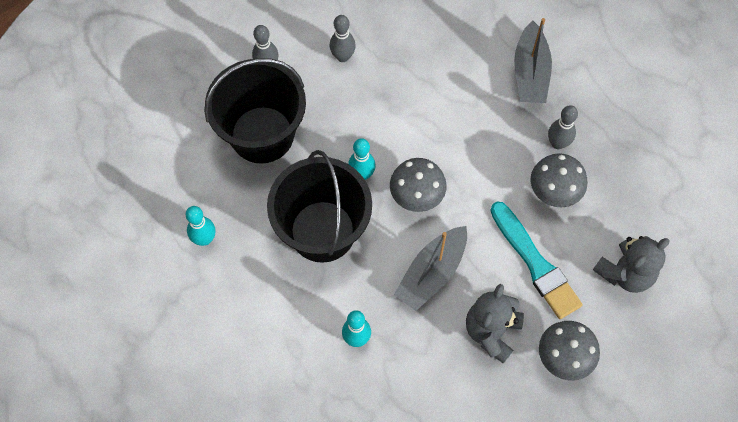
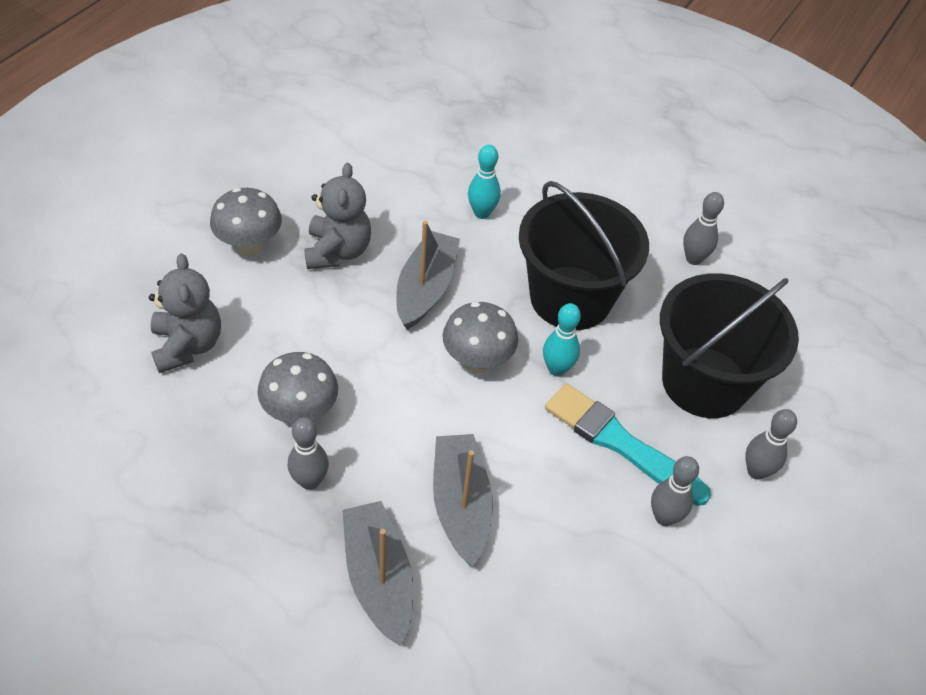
camera: 155 degrees right, 15 degrees down
turquoise bowling pin [186,206,216,246] -> grey bowling pin [683,192,724,265]
turquoise brush [490,201,583,319] -> turquoise brush moved to [545,384,711,506]
grey teddy bear [593,236,670,293] -> grey teddy bear turned 135 degrees clockwise [149,253,221,373]
none -> grey boat [433,434,493,567]

